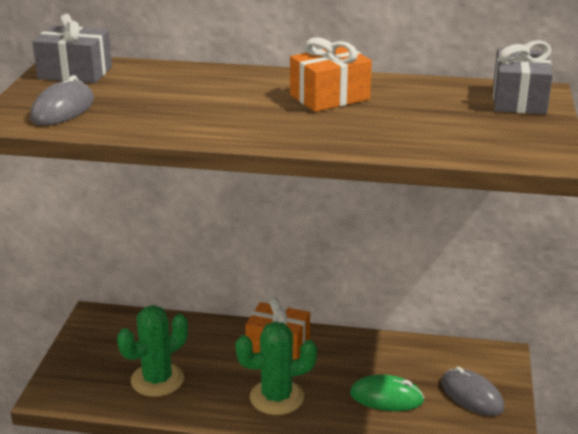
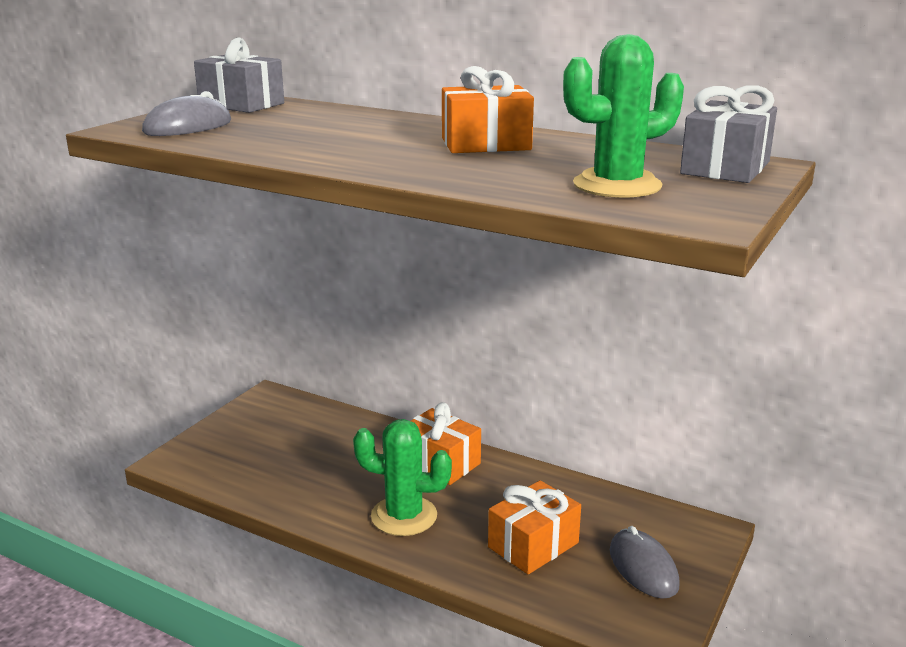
camera: 20 degrees right, 5 degrees down
green cactus [117,305,188,397] -> green cactus moved to [563,34,684,198]
green mouse [350,374,424,411] -> orange gift [488,480,581,574]

